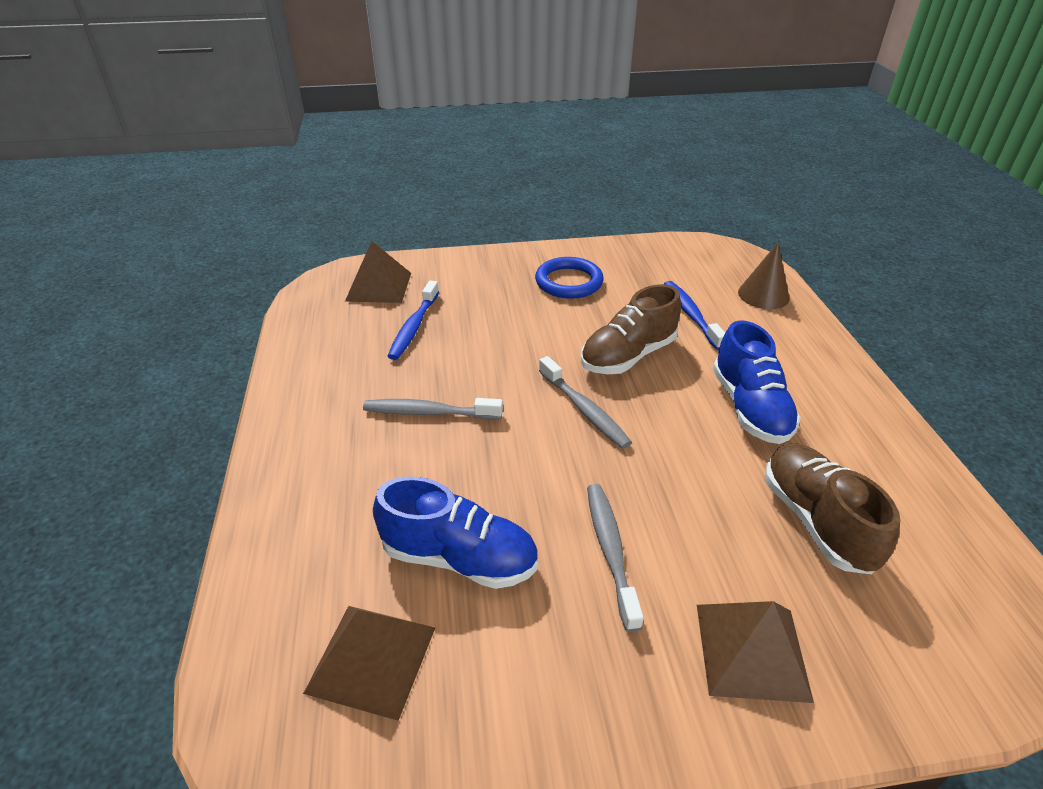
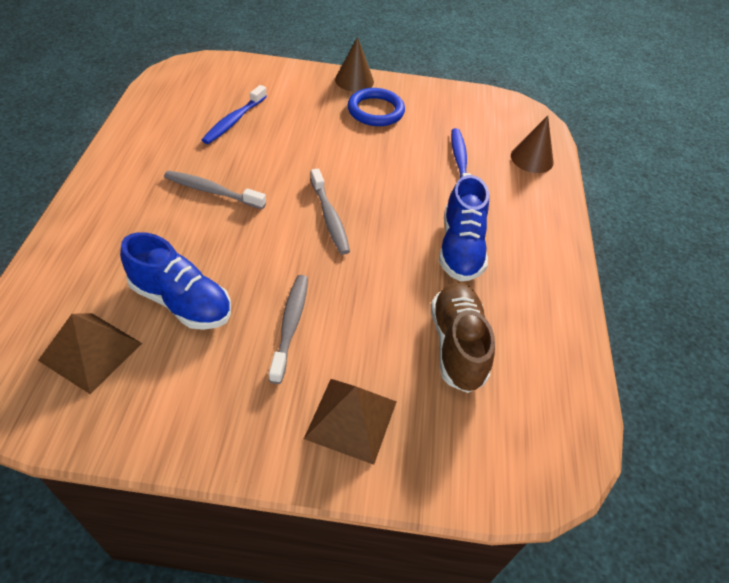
camera: 10 degrees right, 10 degrees up
brown pyramid [345,241,411,303] -> none
brown shoe [581,284,681,374] -> none
none -> brown cone [335,37,374,92]

